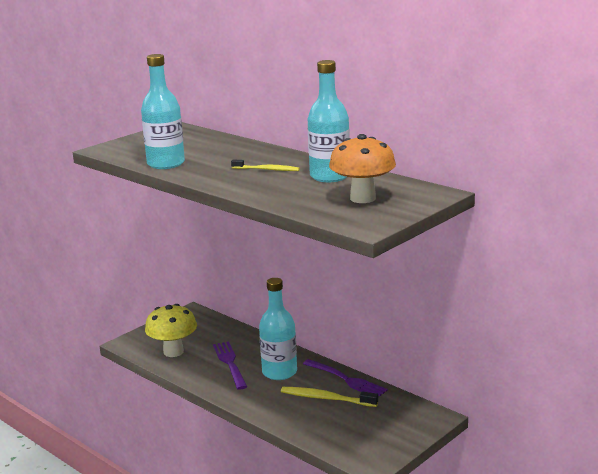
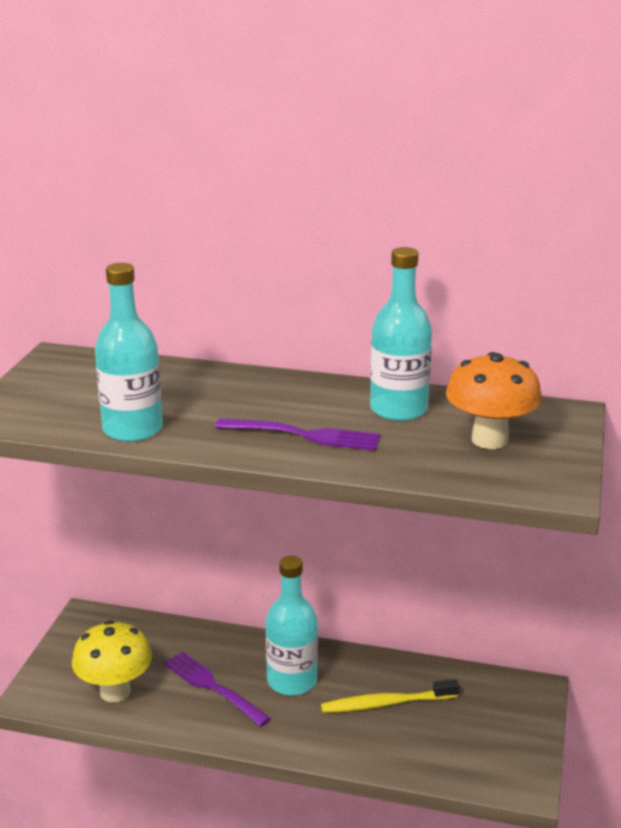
camera: 30 degrees left, 5 degrees up
yellow toothbrush [231,159,300,171] -> none
purple fork [303,359,388,396] -> purple fork moved to [215,418,380,451]

